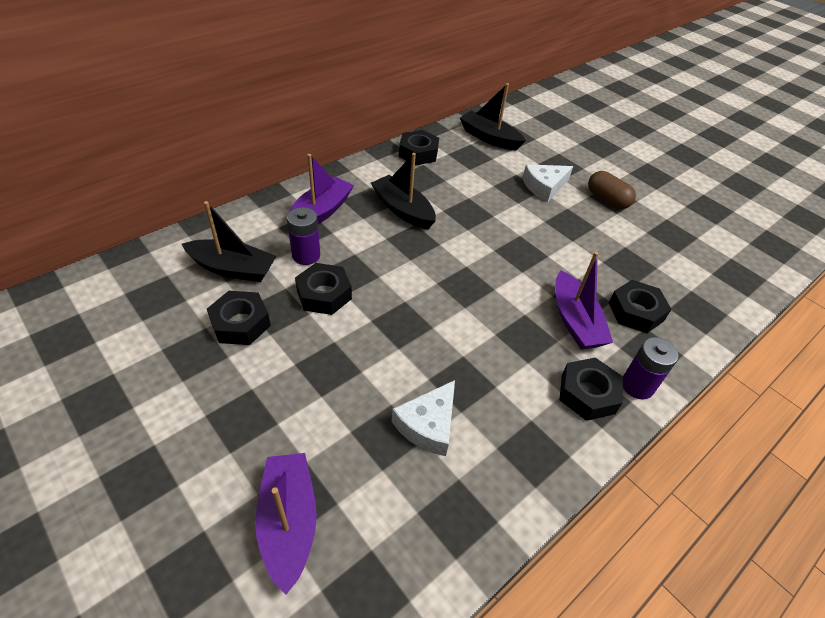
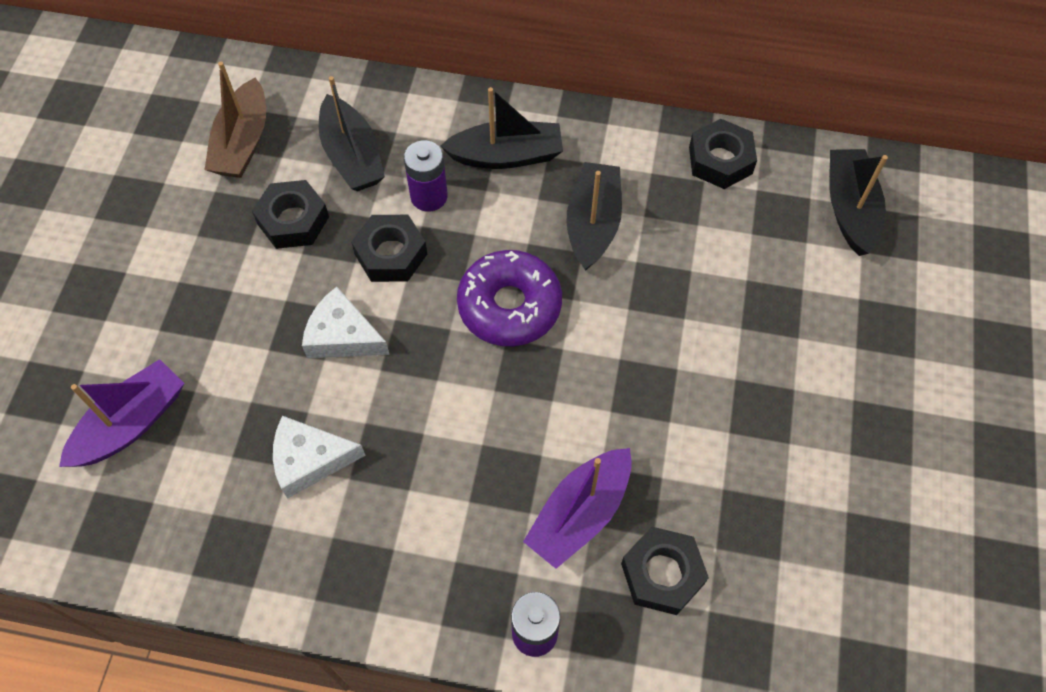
camera: 55 degrees right, 15 degrees up
purple boat [289,154,354,224] -> black boat [440,87,563,169]
white cheese [522,164,573,202] -> white cheese moved to [302,287,390,358]
black nut [559,357,623,421] -> none
brown capsule [588,171,636,209] -> none
none -> brown boat [205,61,266,178]
none -> purple donut [457,250,562,346]

